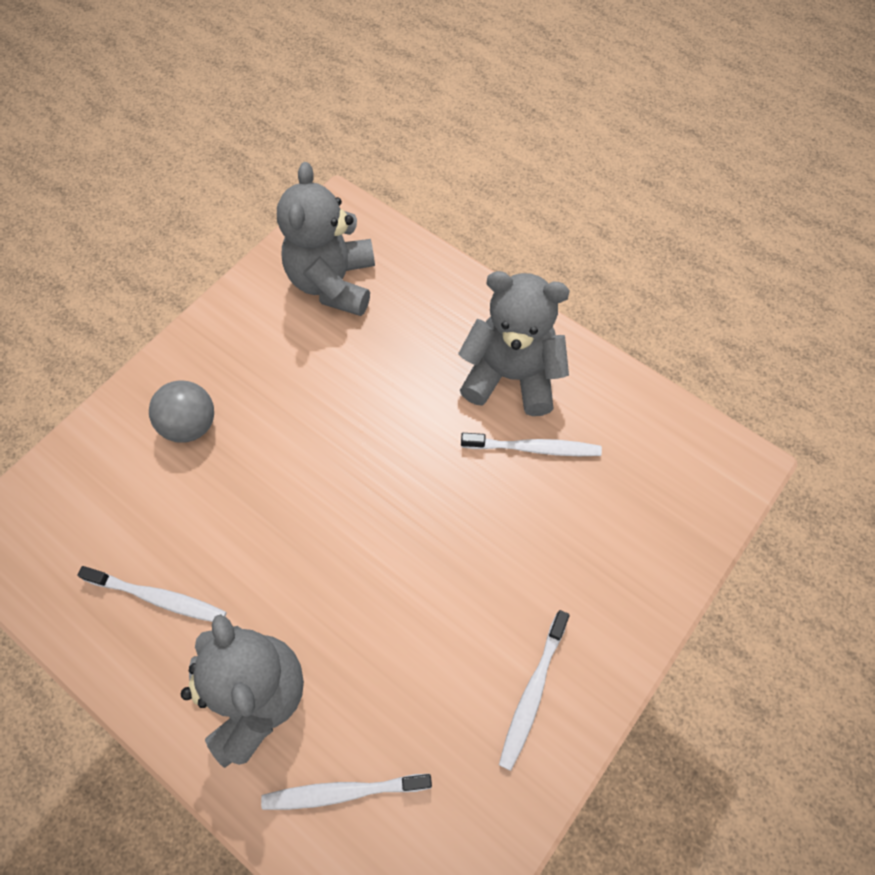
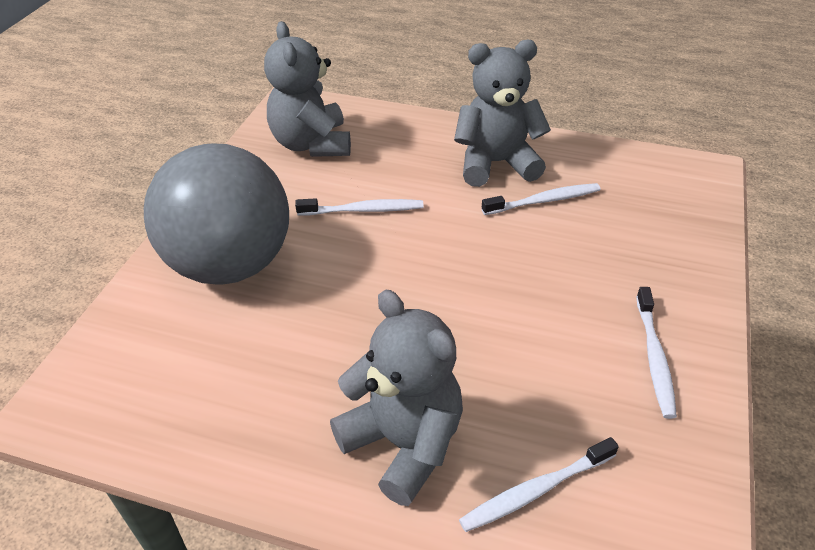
camera: 20 degrees left, 20 degrees down
white toothbrush [77,566,227,622] -> white toothbrush moved to [295,198,424,216]
grey ball [149,381,214,443] -> grey ball [144,143,289,284], size x2.21

